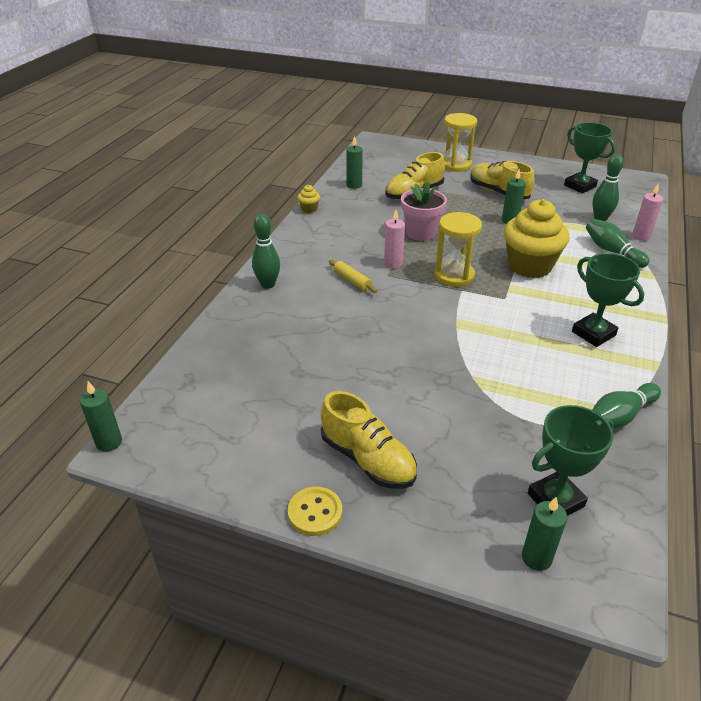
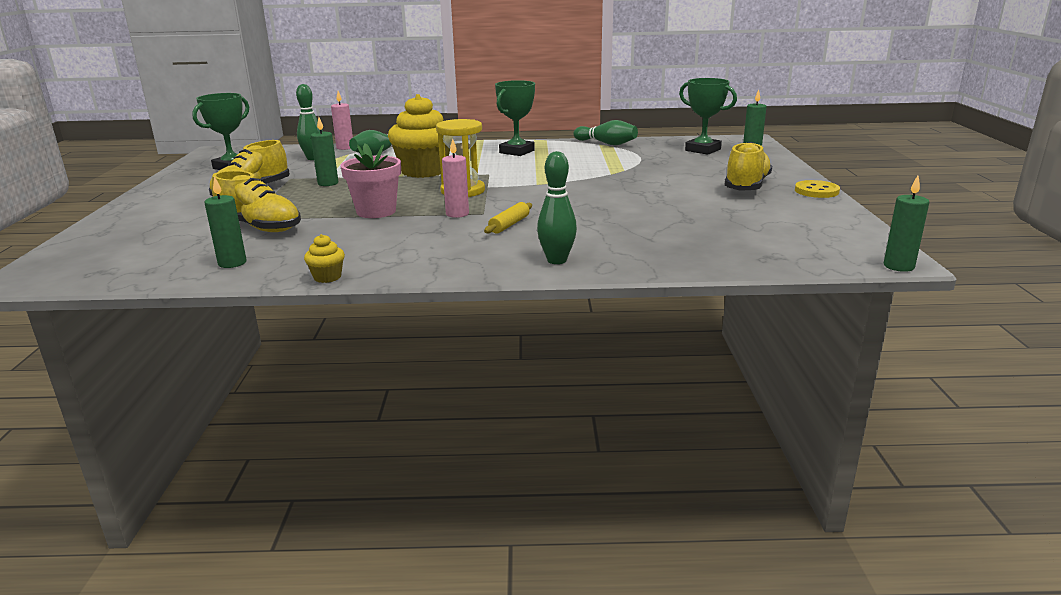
camera: 110 degrees left, 15 degrees down
yellow hourglass [444,113,477,172] -> none

